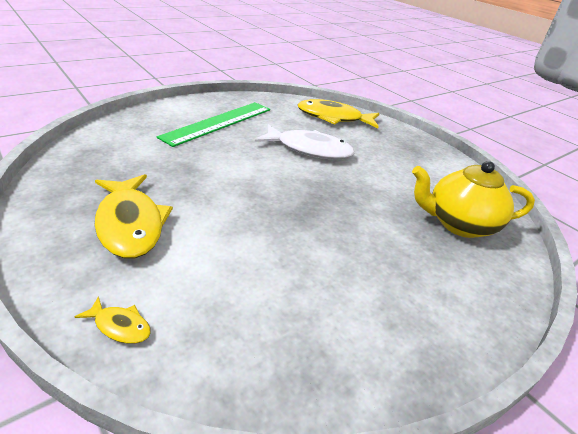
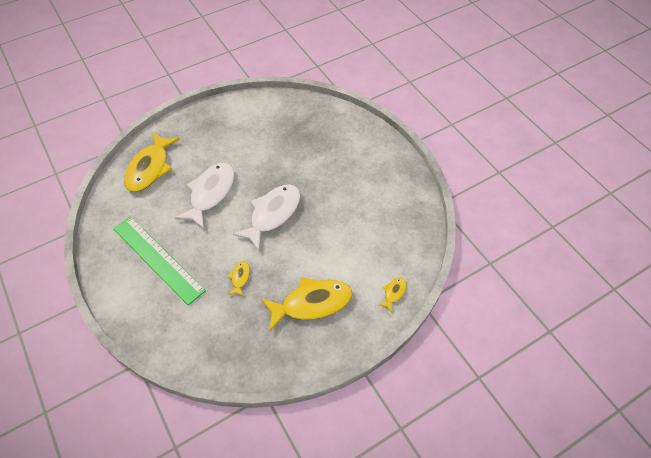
camera: 80 degrees left, 20 degrees up
yellow teapot [412,161,535,238] -> none
none -> yellow fish [228,261,250,296]
none -> white fish [233,184,300,251]

